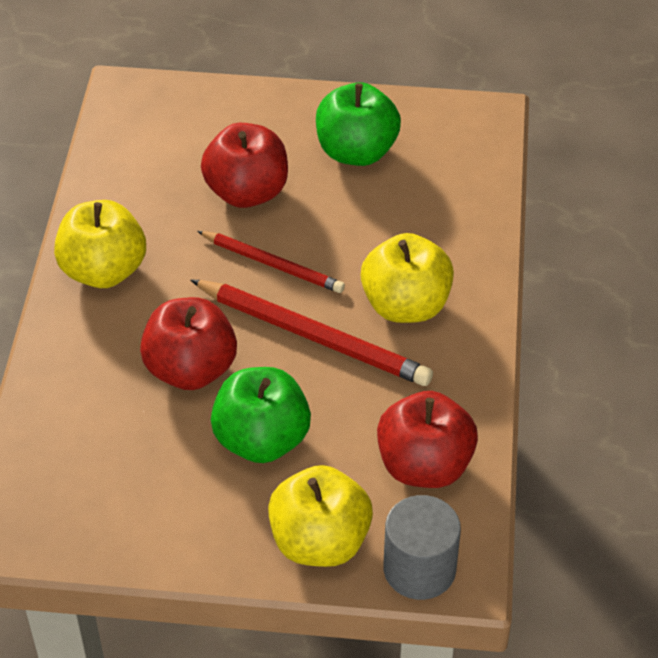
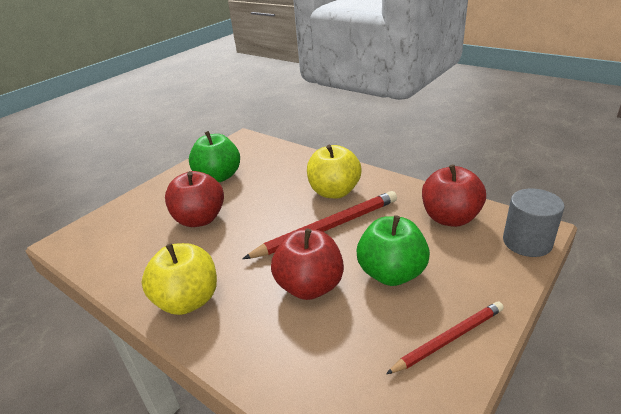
camera: 55 degrees left, 15 degrees down
red pencil [198,231,345,293] -> red pencil moved to [386,302,504,374]
yellow apple [268,465,373,567] -> none

